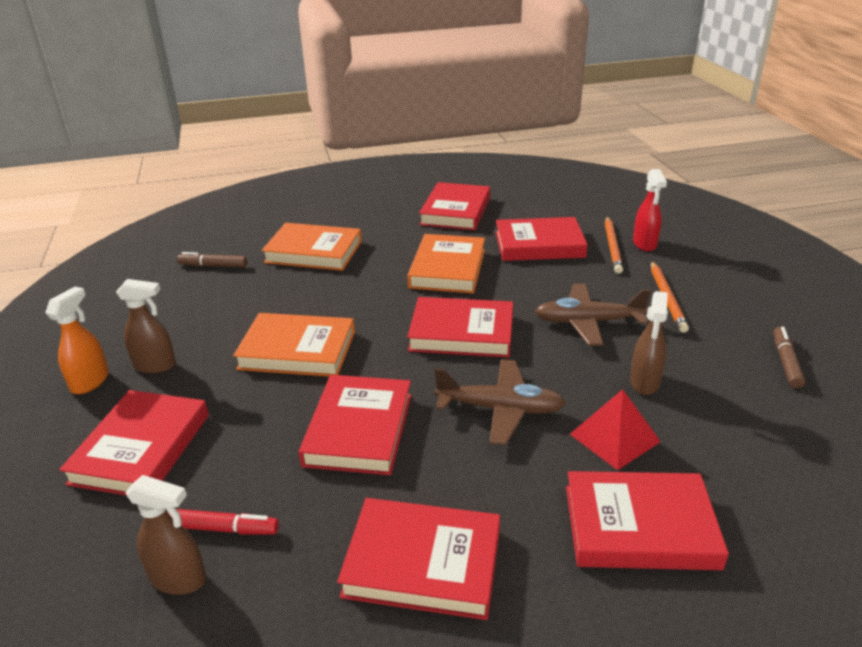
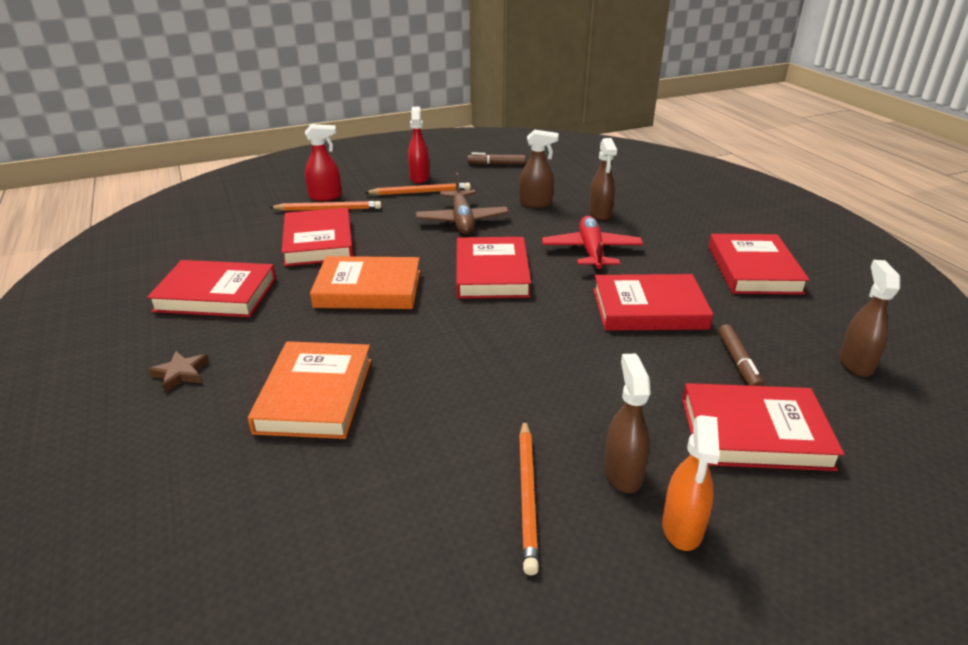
camera: 100 degrees left, 0 degrees up
orange spray bottle [45,287,109,394] -> orange spray bottle turned 90 degrees counterclockwise [662,415,720,551]
red marker [168,509,279,535] -> none
brown marker [177,252,247,267] -> brown marker moved to [718,324,764,386]
orange book [233,313,355,377] -> none
brown plane [434,360,565,445] -> red plane [542,216,643,272]
red book [566,471,729,570] -> none
red pyramid [570,389,661,470] -> brown spray bottle [589,138,617,220]
none -> brown star [148,351,209,392]
none -> red spray bottle [408,107,429,184]
none -> orange pencil [519,420,539,575]

